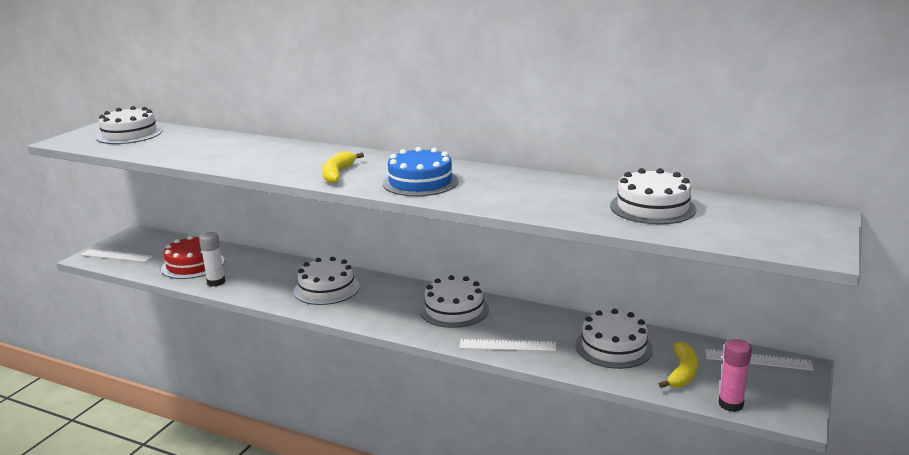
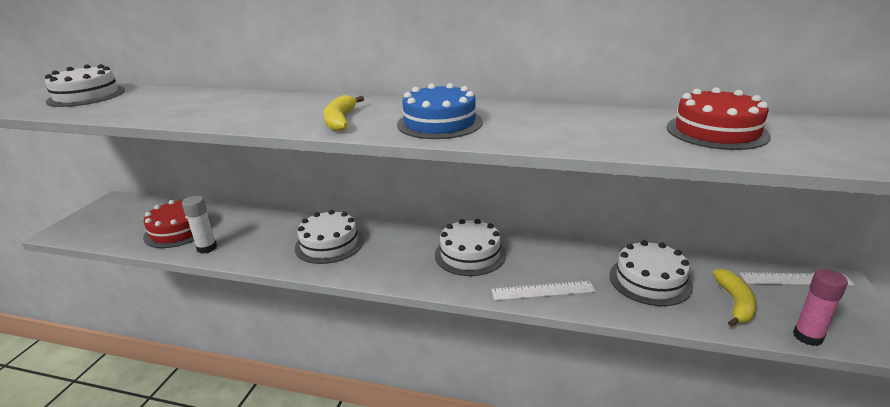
camera: 10 degrees left, 5 degrees up
white ruler [81,249,153,262] -> none
white cake [610,168,696,224] -> red cake [667,87,771,150]

